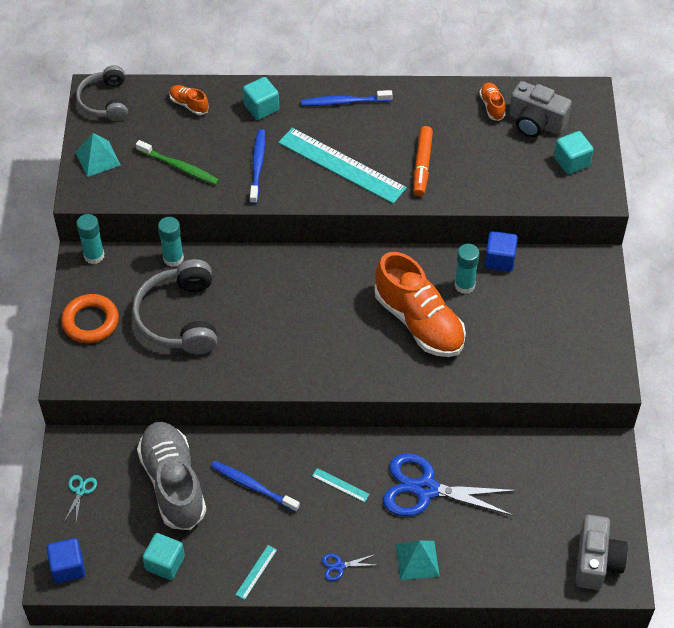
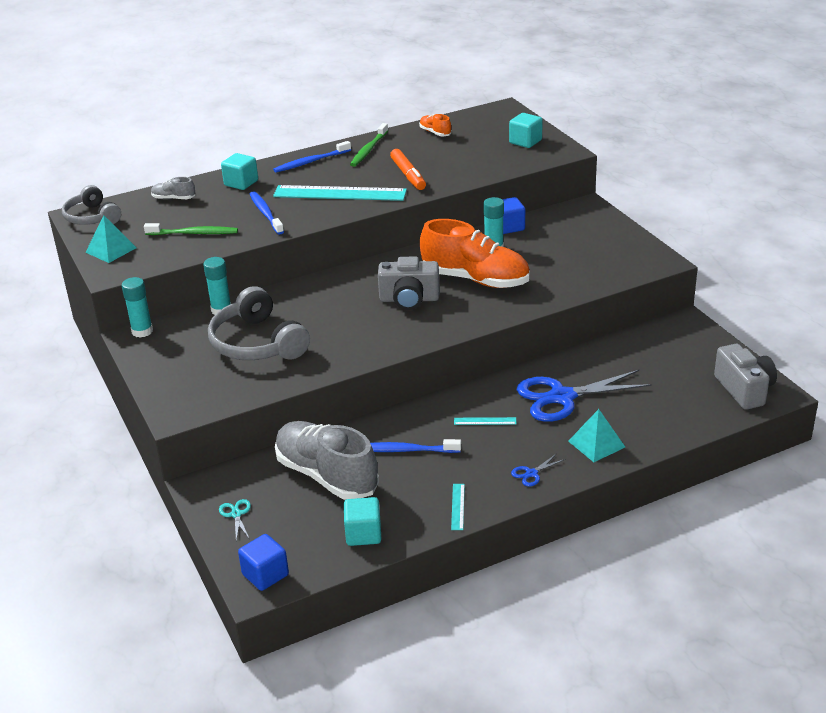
camera: 25 degrees left, 20 degrees down
orange ring [61,294,119,343] -> none
orange shoe [169,85,209,115] -> grey shoe [151,177,195,199]
grey camera [509,81,572,137] -> grey camera moved to [378,256,440,310]
none -> green toothbrush [350,123,388,167]

